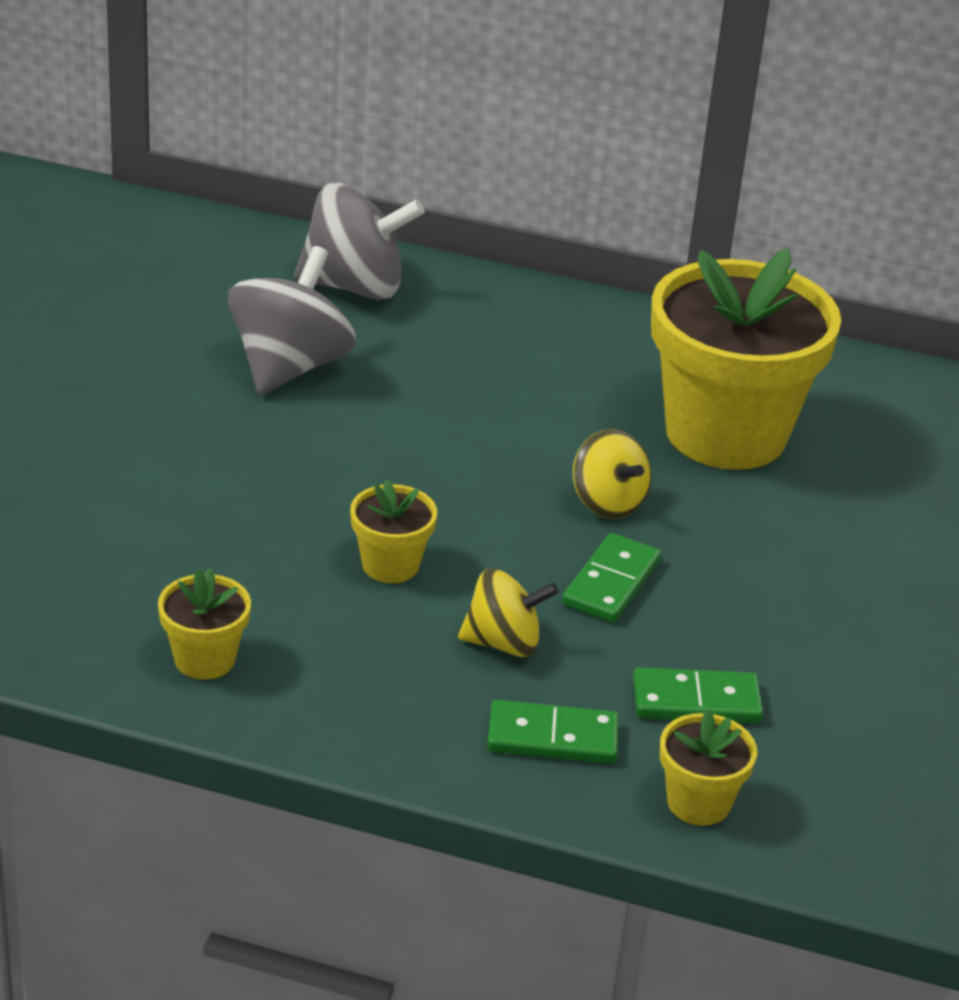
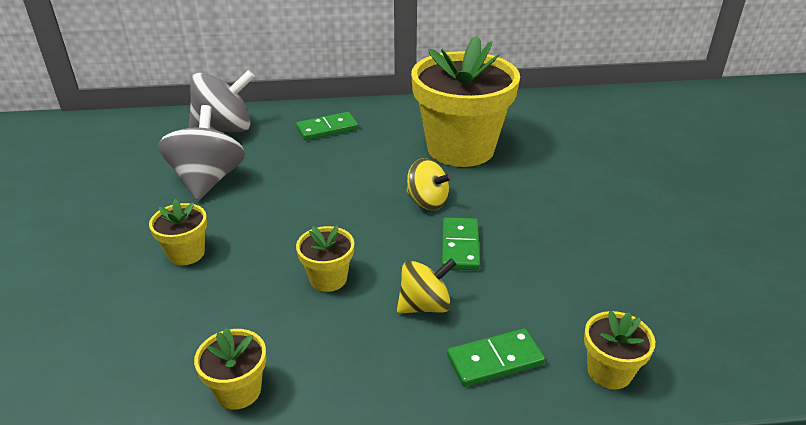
camera: 20 degrees left, 0 degrees up
green domino [633,667,763,723] -> green domino moved to [296,112,358,140]
none -> yellow flower pot [149,199,207,265]

